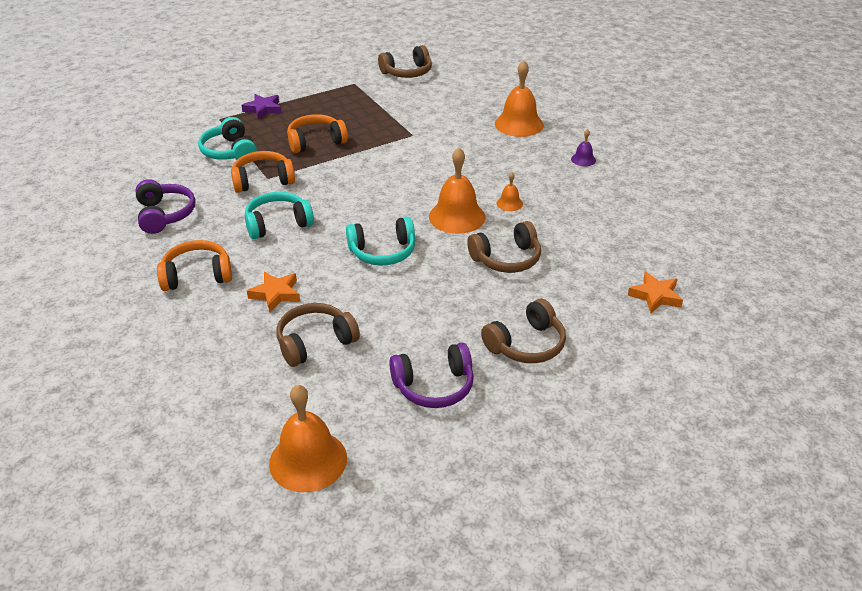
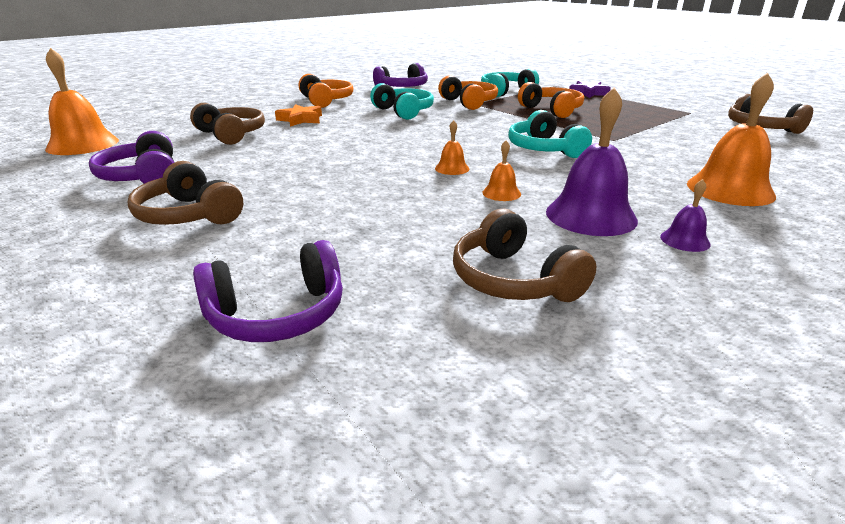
camera: 80 degrees right, 10 degrees down
turquoise headphones [346,217,415,266] -> turquoise headphones moved to [508,110,592,158]
orange bell [429,147,486,234] -> orange bell [435,120,469,175], size x0.48
brown headphones [467,221,541,273] -> brown headphones moved to [453,209,596,302]
orange star [628,272,683,313] -> purple headphones [193,240,343,342]
none -> purple bell [546,88,638,236]

